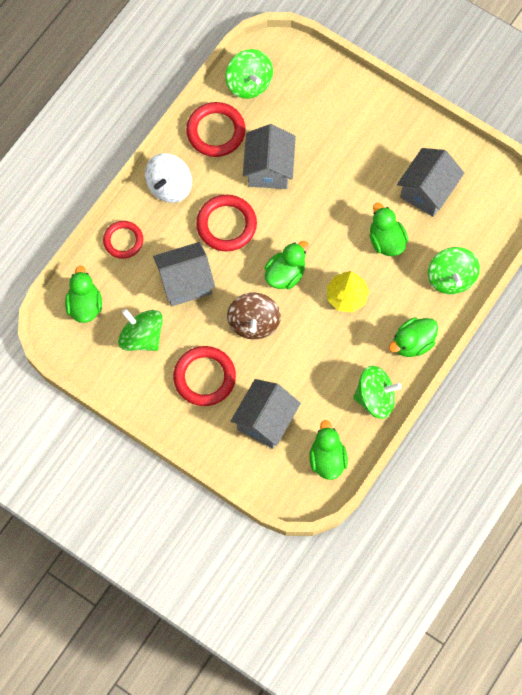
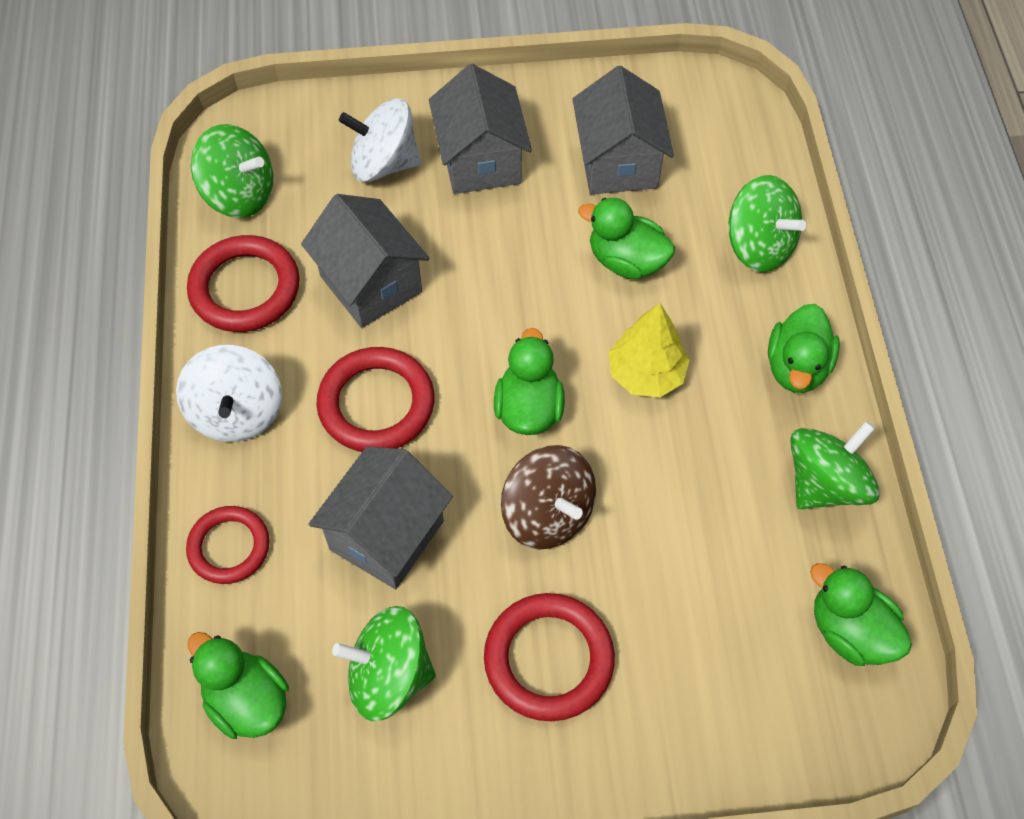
camera: 40 degrees left, 10 degrees down
grey house [231,379,301,449] -> grey house moved to [429,64,532,194]
none -> white spinning top [339,99,421,182]

